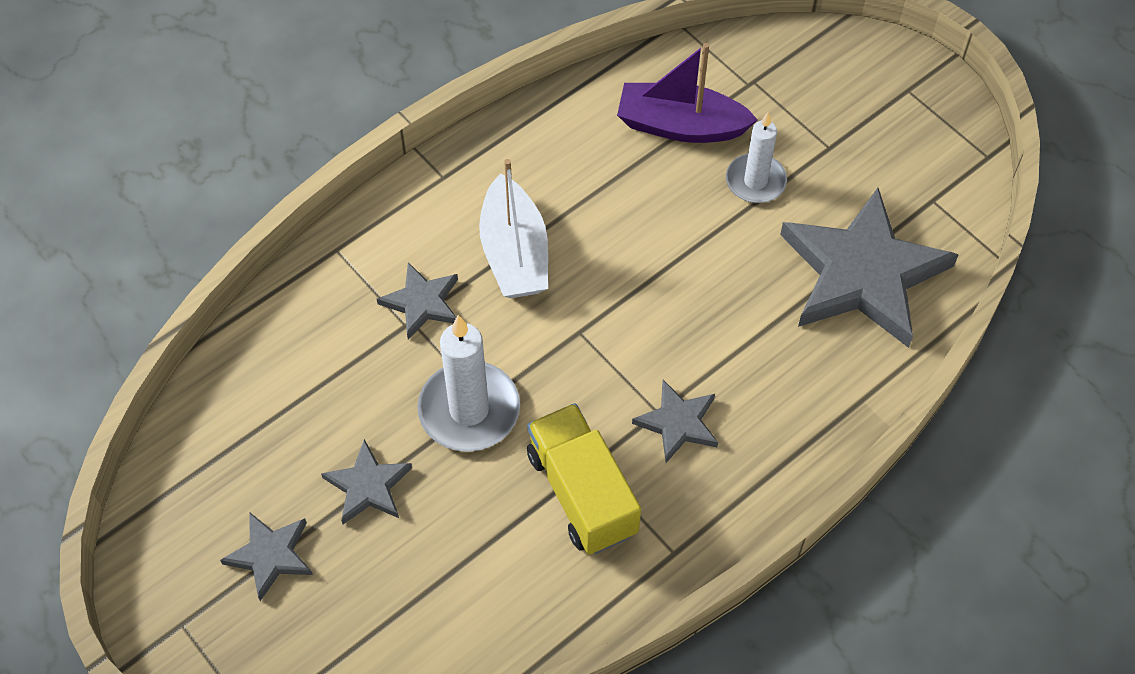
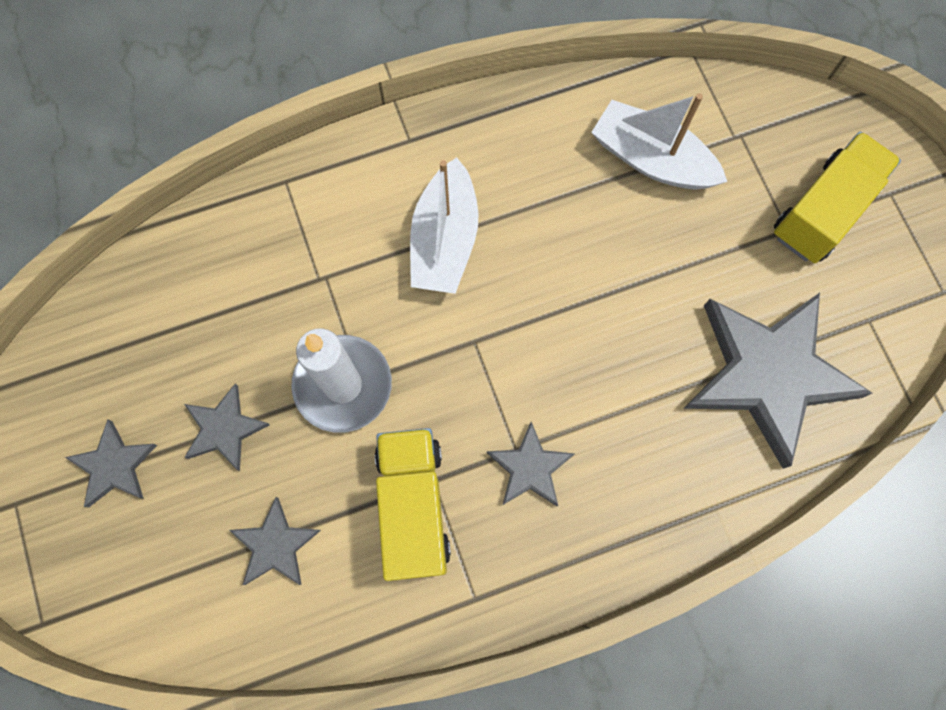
camera: 20 degrees right, 15 degrees up
grey star [377,262,458,340] -> grey star moved to [229,497,321,585]
purple boat [617,43,758,143] -> white boat [591,93,727,190]
white candle [726,112,787,203] -> none
none -> yellow truck [774,132,901,263]

